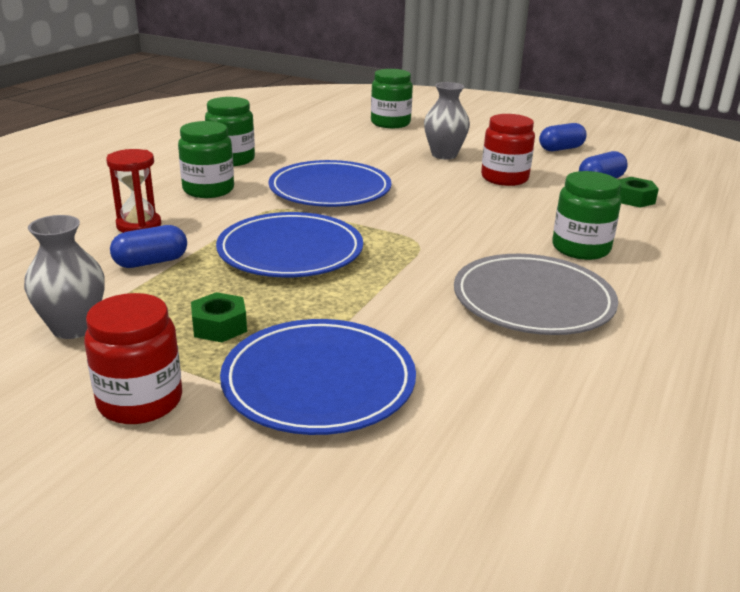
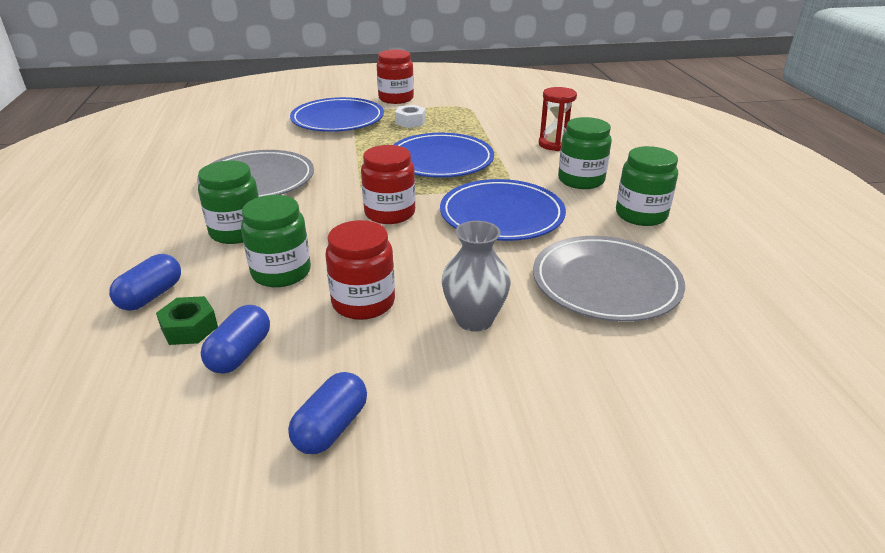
camera: 145 degrees right, 5 degrees up
grey vase [24,215,105,339] -> none
blue capsule [110,225,187,268] -> blue capsule moved to [109,254,181,311]
green nut [191,292,247,342] -> white nut [395,105,426,128]
green jar [371,69,413,128] -> green jar moved to [241,195,311,287]
none -> red jar [361,145,415,224]
none -> grey plate [533,236,685,322]

